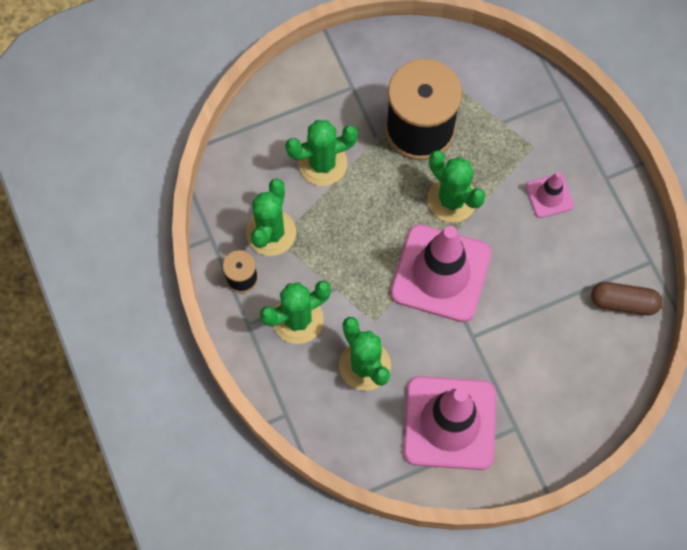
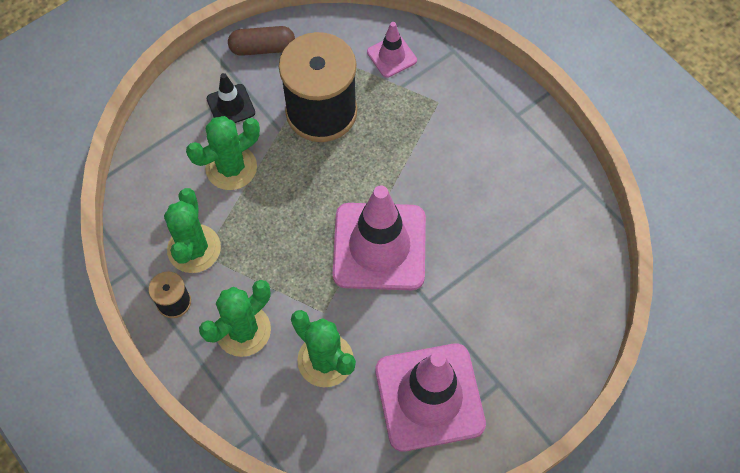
camera: 15 degrees left, 5 degrees down
green cactus [427,150,486,223] -> none
pink traffic cone [526,172,574,218] -> pink traffic cone moved to [367,22,417,78]
brown capsule [591,282,662,315] -> brown capsule moved to [228,26,295,56]
none -> black traffic cone [207,73,255,123]

